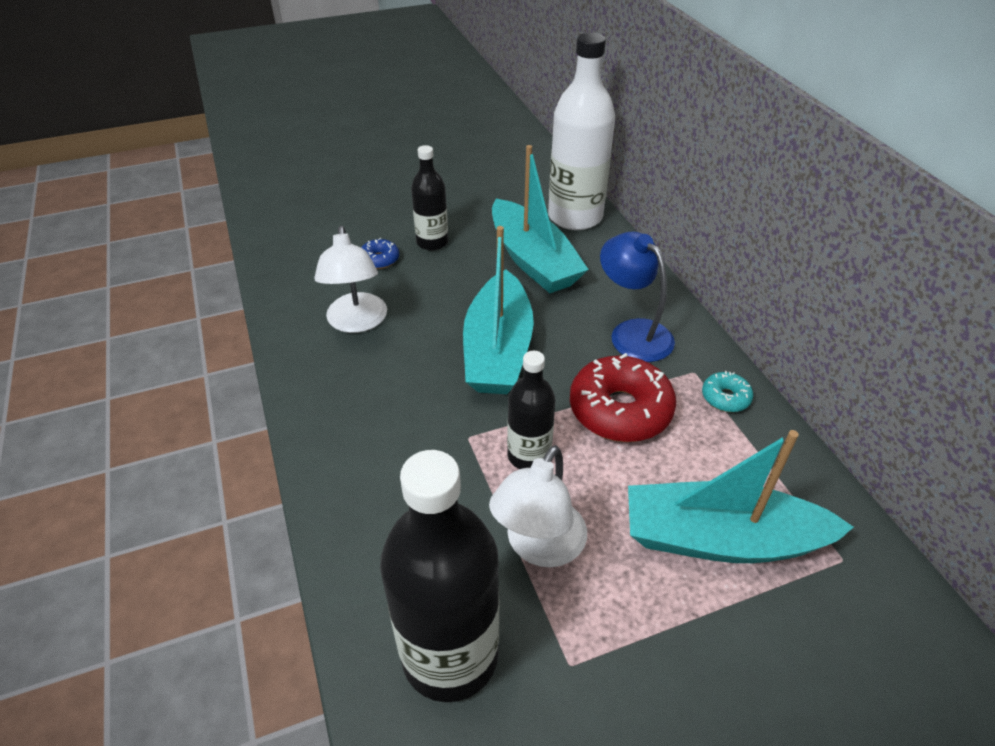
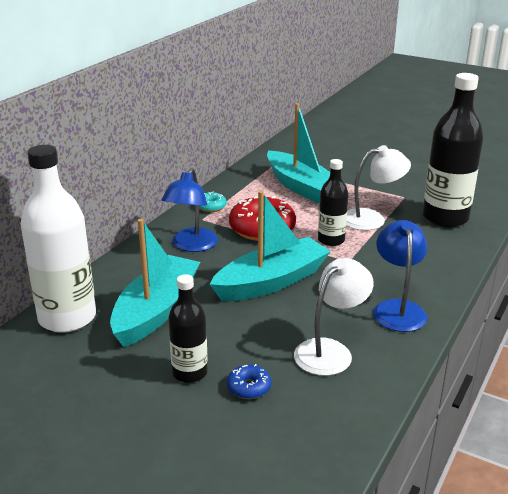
camera: 130 degrees left, 15 degrees down
none -> blue lamp [373,220,427,332]

